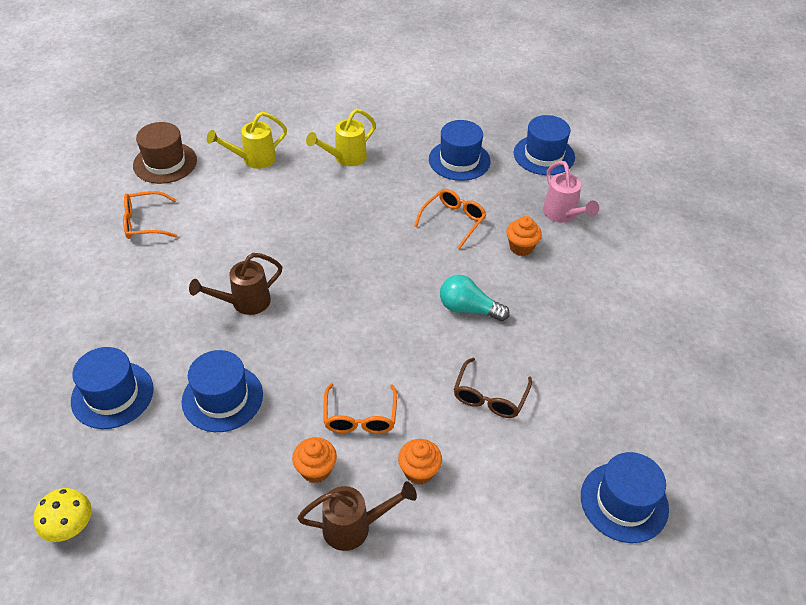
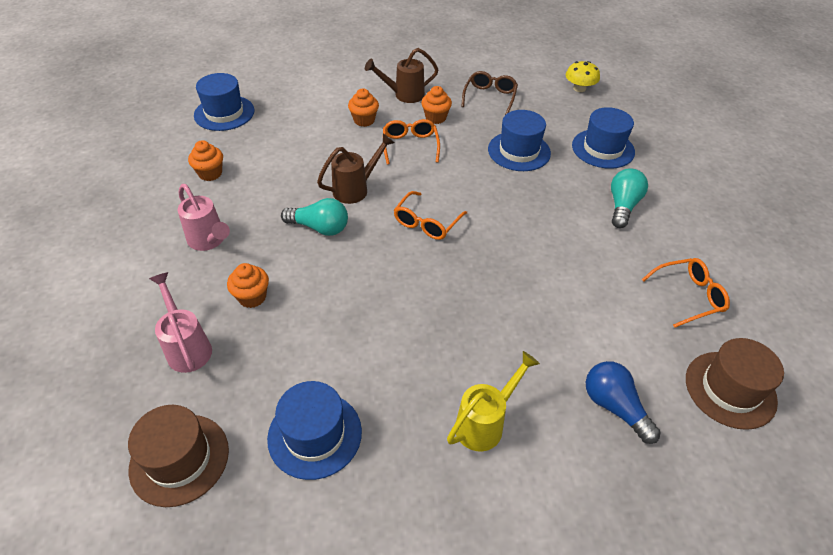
camera: 175 degrees right, 0 degrees up
brown watering can [189,253,282,315] -> brown watering can moved to [317,133,395,204]
yellow watering can [207,112,287,169] -> blue light bulb [586,361,661,444]
orange glasses [414,189,486,249] -> orange glasses moved to [394,191,467,240]
brown glasses [454,358,532,418] -> brown glasses moved to [461,71,518,115]
blue hat [514,115,575,175] -> brown hat [128,405,229,507]
none -> pink watering can [178,184,230,251]
none -> orange cupcake [188,140,223,181]
none -> turquoise light bulb [611,168,648,228]

